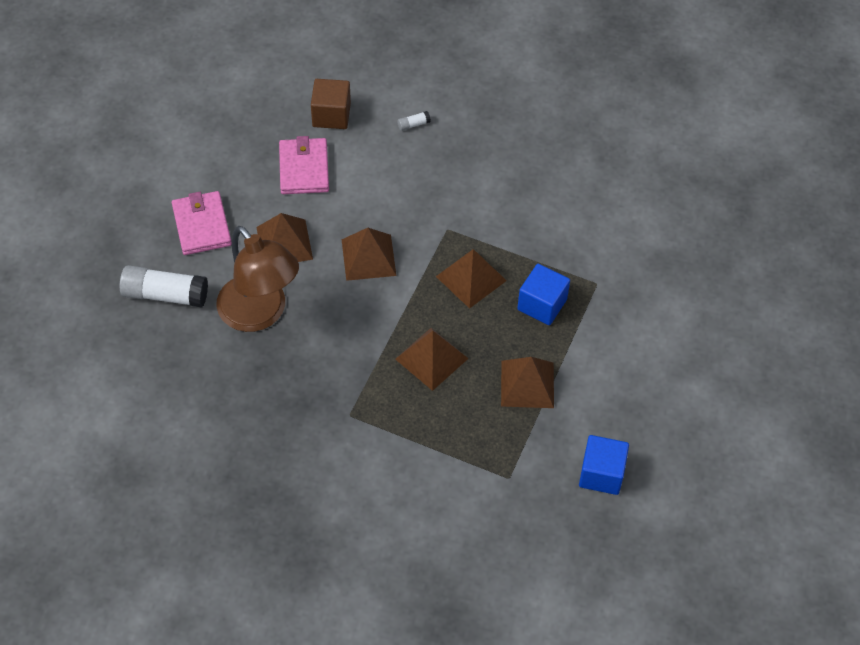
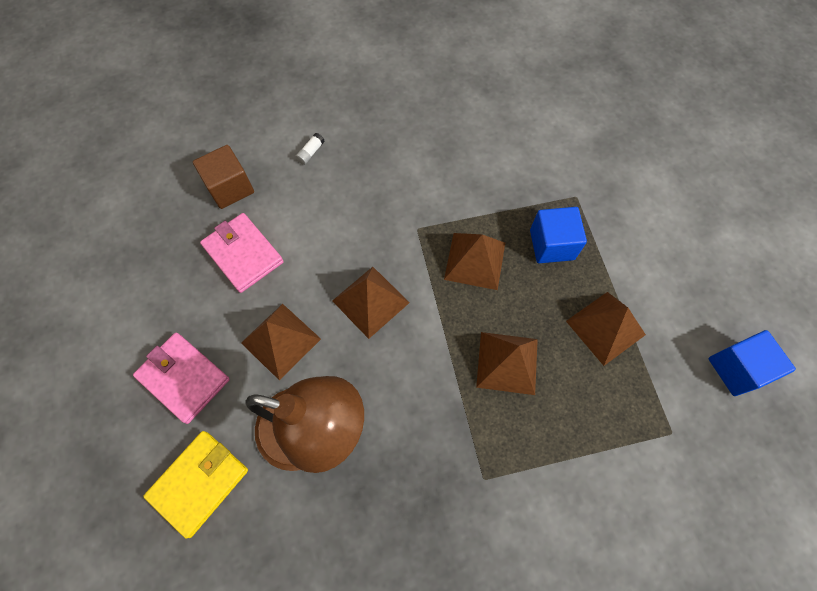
camera: 35 degrees left, 10 degrees up
white glue stick [120,265,208,308] -> yellow wallet [143,431,248,539]

